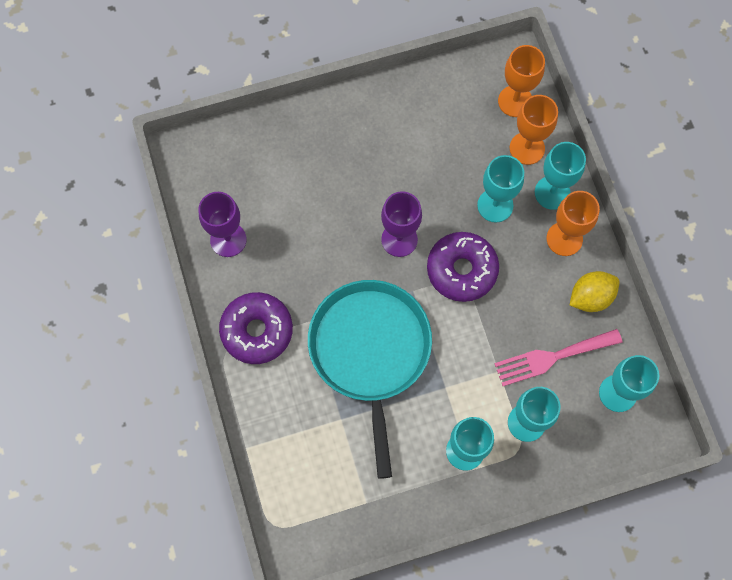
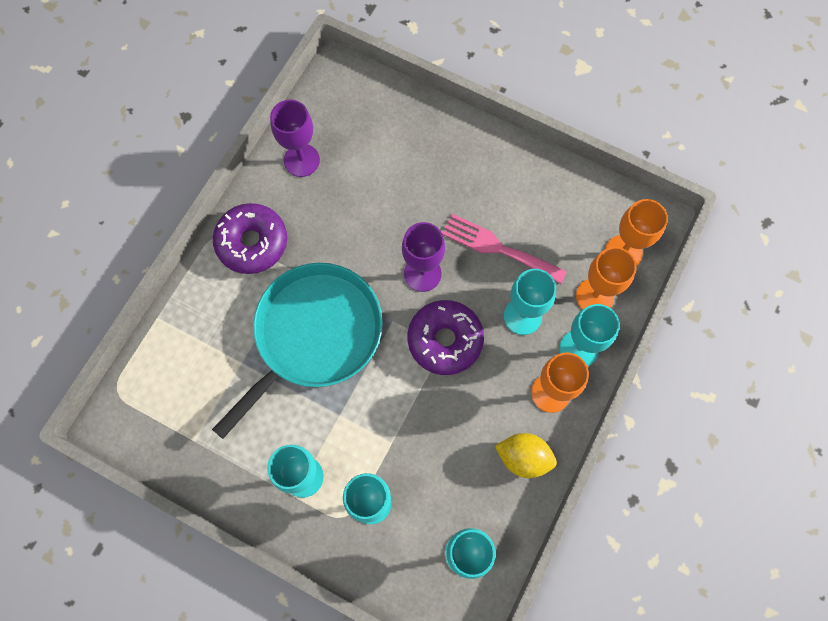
camera: 45 degrees right, 0 degrees up
pink fork [494,329,622,386] -> pink fork moved to [442,214,567,284]

